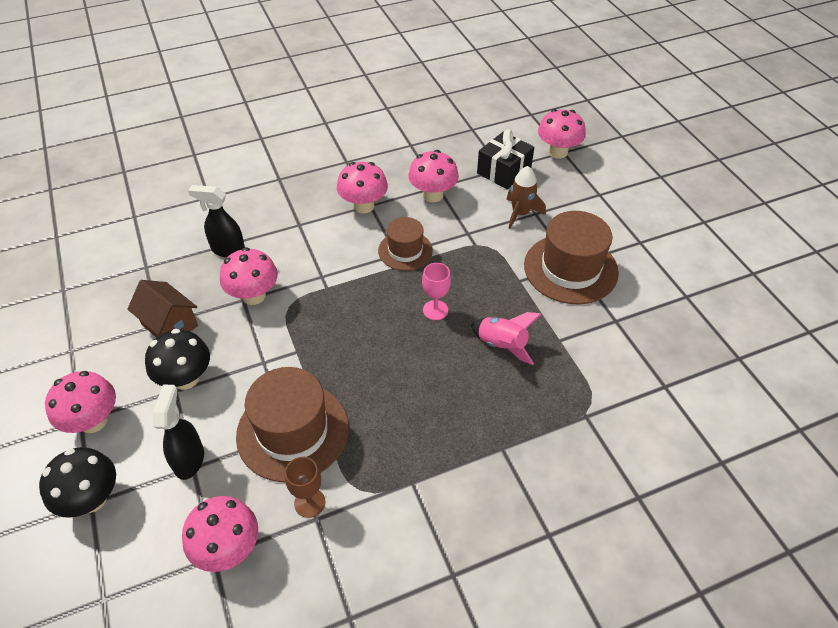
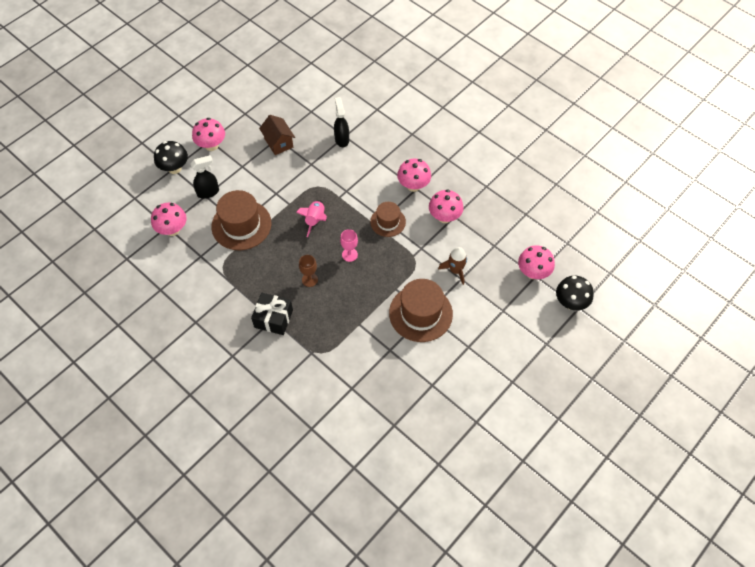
camera: 65 degrees right, 10 degrees up
brown house [128,280,198,338] -> brown house turned 45 degrees counterclockwise [259,115,295,155]
black mushroom [145,329,210,390] -> black mushroom moved to [556,276,594,310]
pink mushroom [220,247,278,305] -> none
brown goblet [285,457,326,518] -> brown goblet moved to [299,255,318,287]
pink rocket [471,312,542,365] -> pink rocket moved to [296,200,327,237]
black gift [477,130,534,190] -> black gift moved to [251,293,293,335]

